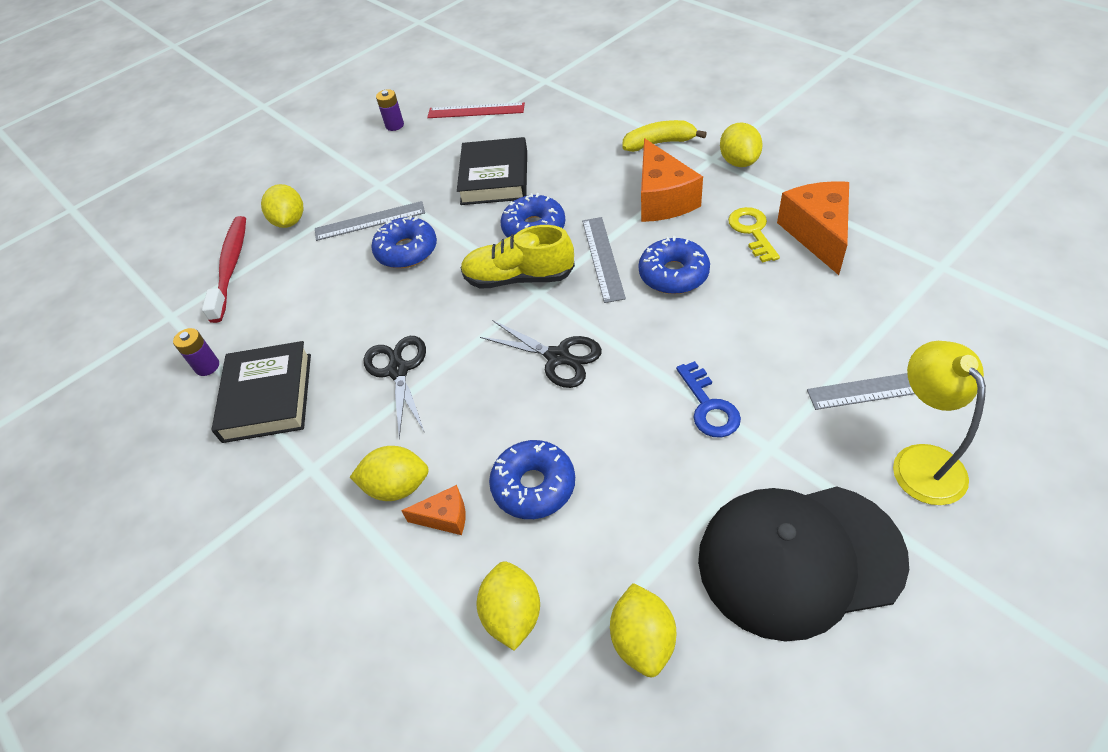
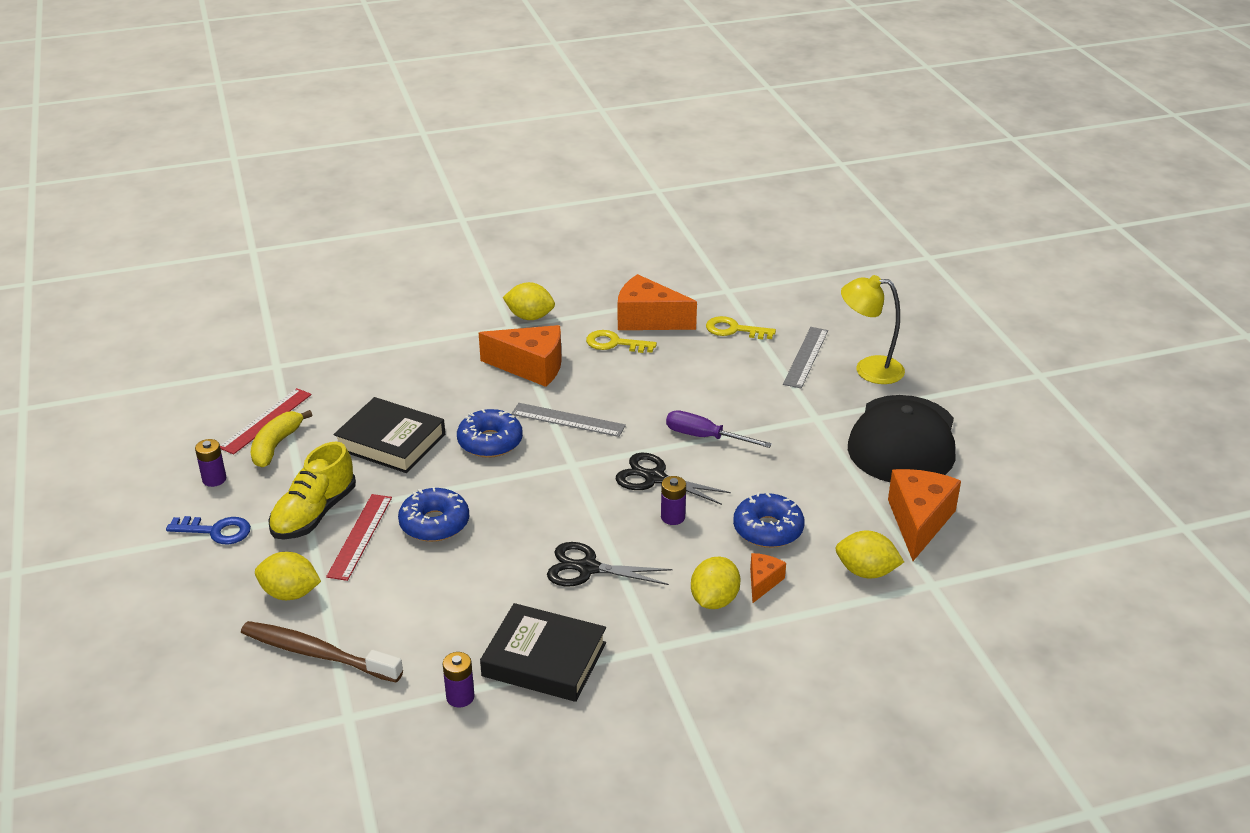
camera: 70 degrees left, 15 degrees down
red toothbrush [202,216,246,323] -> brown toothbrush [241,621,403,683]
grey ruler [315,201,425,241] -> red ruler [326,494,392,581]
yellow shoe [460,225,575,289] -> yellow shoe moved to [268,442,356,539]
black scissors [480,320,602,388] -> black scissors turned 120 degrees counterclockwise [616,453,731,505]
yellow lemon [610,583,676,677] -> orange cheese [888,469,961,561]
yellow banana [622,120,707,152] -> yellow banana moved to [251,410,312,467]
blue donut [639,236,710,294] -> none
blue key [676,361,741,438] -> blue key moved to [166,516,251,544]
none -> purple battery [661,476,686,525]
none -> purple screwdriver [666,410,772,448]
none -> yellow key [706,316,776,339]

